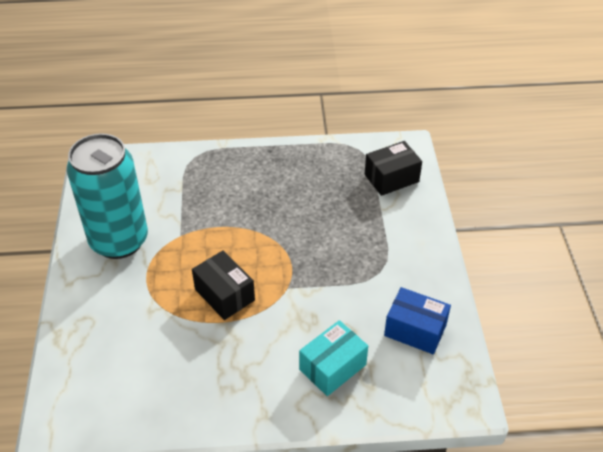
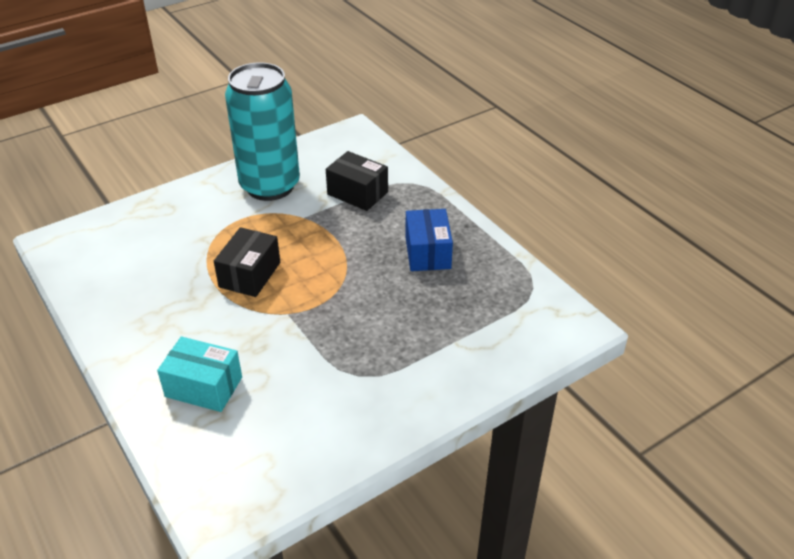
camera: 60 degrees right, 5 degrees down
black box [365,141,422,196] -> black box moved to [326,151,388,211]
blue box [384,287,451,354] -> blue box moved to [405,209,453,271]

